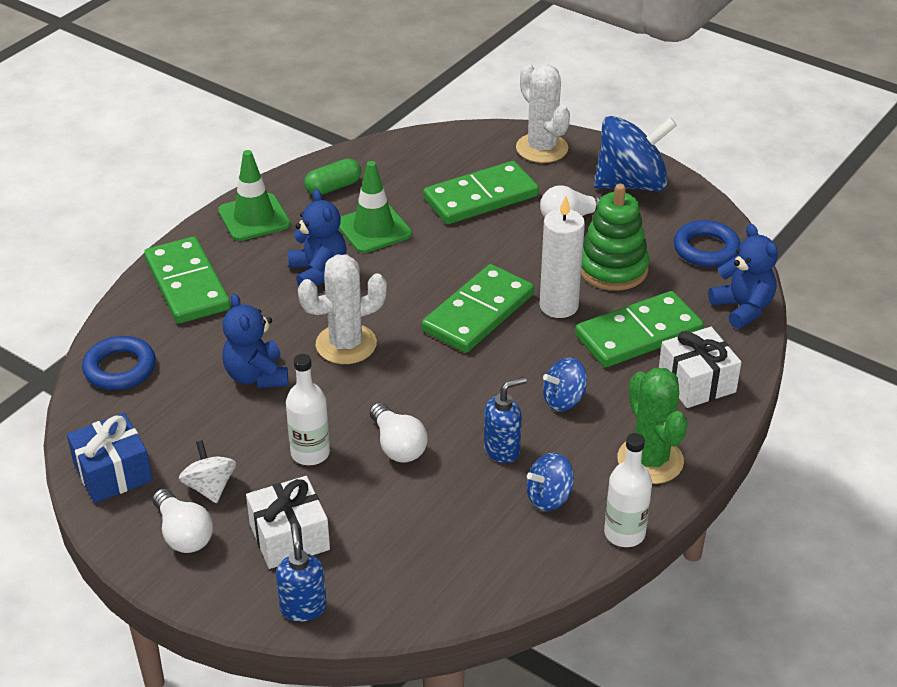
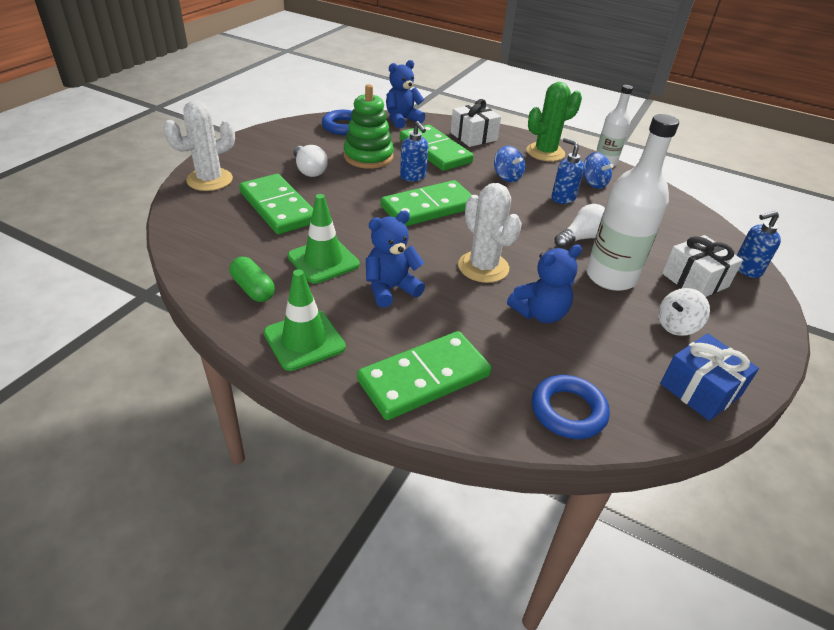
camera: 100 degrees left, 0 degrees up
white light bulb [153,488,213,553] -> none
white bottle [286,354,330,465] -> white bottle [586,114,679,291], size x1.66
green domino [422,264,534,353] -> green domino turned 60 degrees counterclockwise [381,180,472,226]
white candle [540,196,585,318] -> blue soap dispenser [400,121,428,181]
blue spinning top [594,116,677,191] -> none

